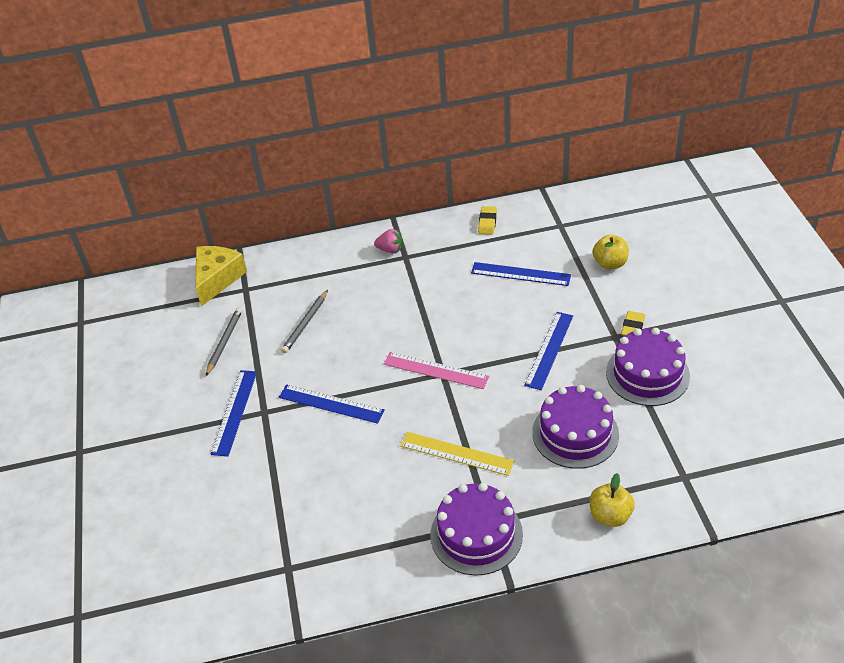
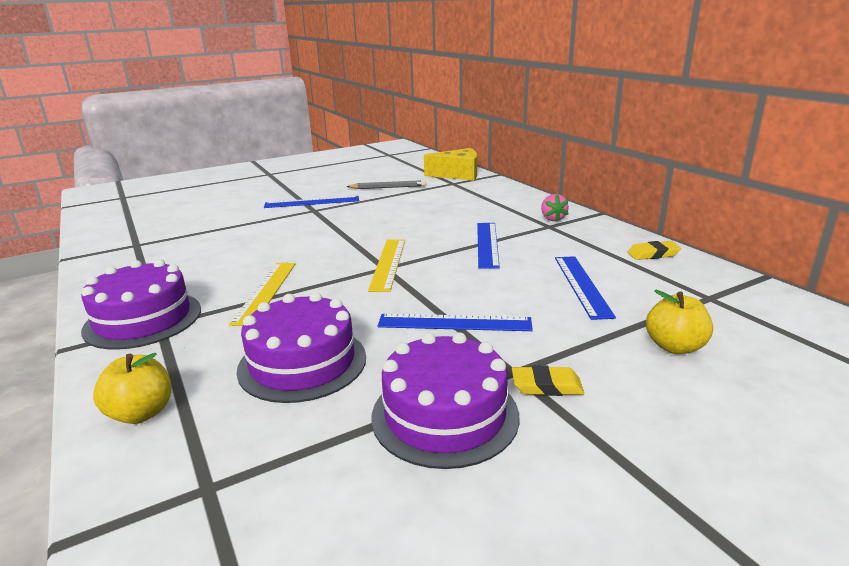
camera: 70 degrees right, 20 degrees down
blue ruler [279,384,385,424] -> blue ruler moved to [477,223,500,269]
grey pencil [281,290,328,353] -> none
pink ruler [384,352,489,389] -> yellow ruler [368,240,405,292]

